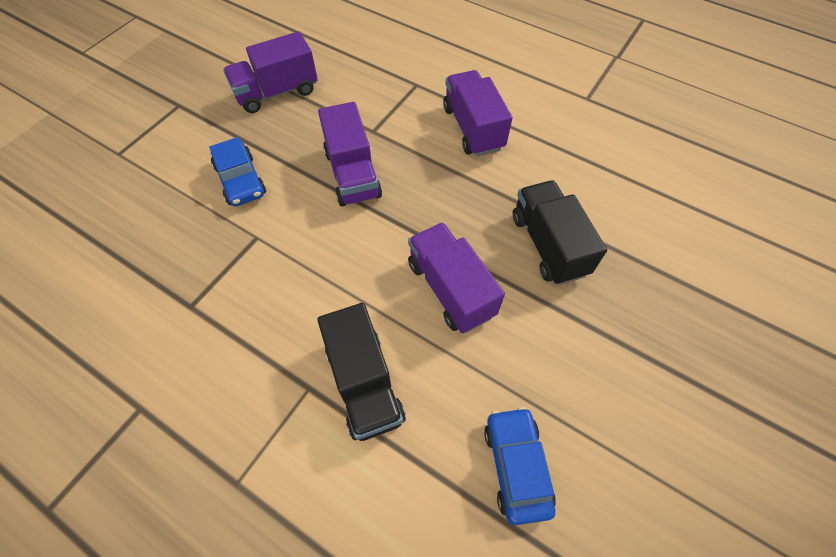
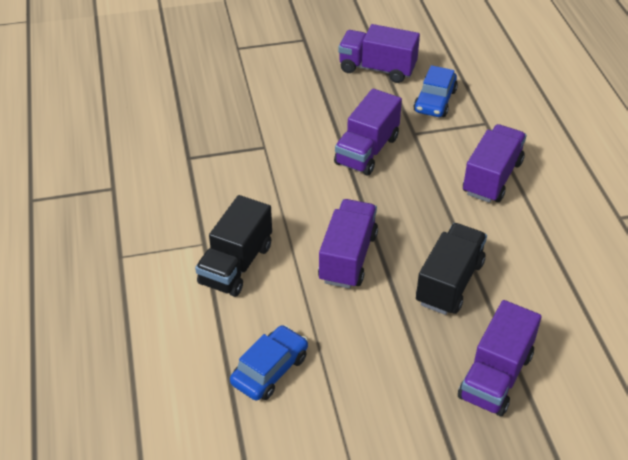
camera: 45 degrees right, 15 degrees down
blue car [209,137,266,206] -> blue car moved to [413,65,458,117]
none -> purple truck [458,300,542,416]

